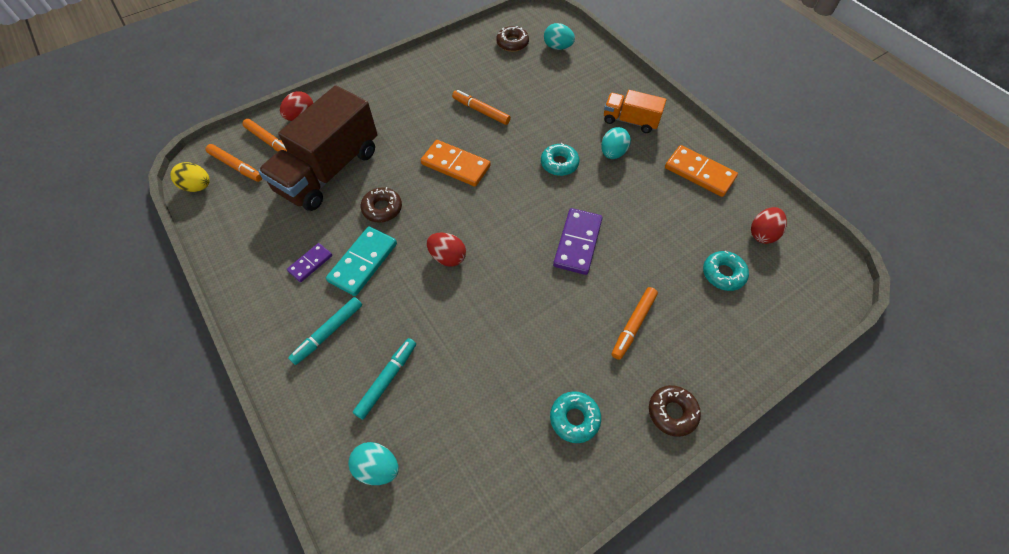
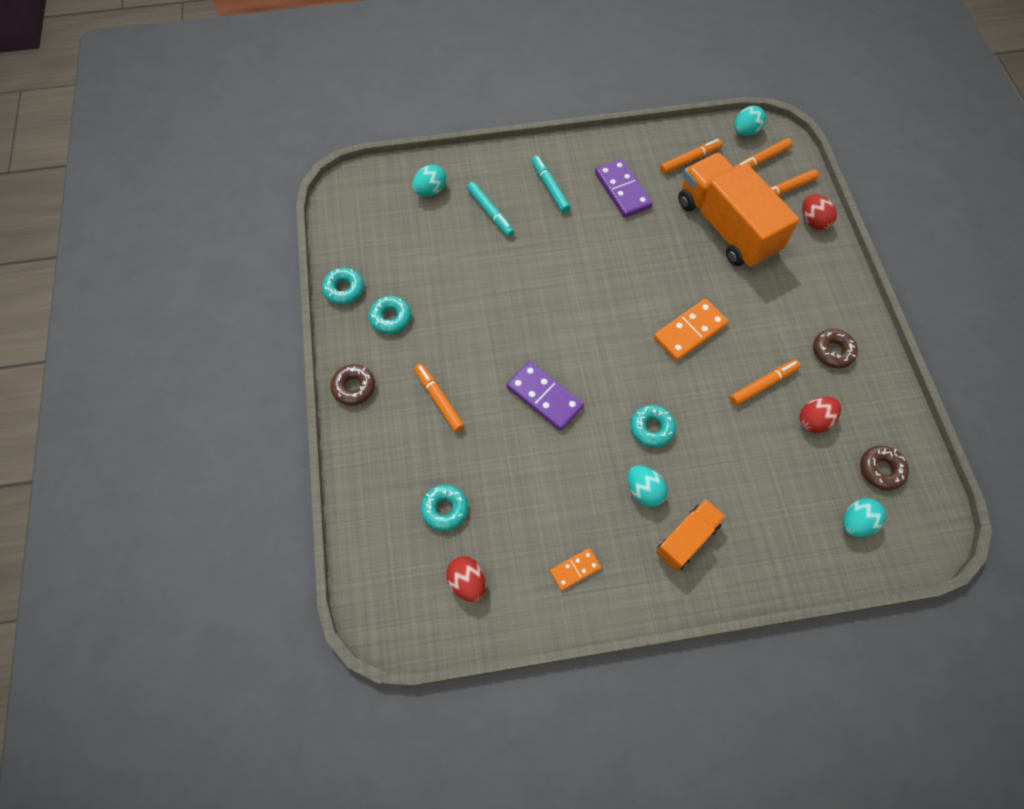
camera: 115 degrees right, 5 degrees up
yellow egg [170,162,210,192] -> turquoise egg [734,105,766,136]
brown truck [258,85,378,211] -> orange truck [678,153,799,268]
purple domino [287,243,332,282] -> purple domino [595,158,653,218], size x1.72
turquoise domino [326,226,397,296] -> none
brown donut [361,187,402,223] -> brown donut moved to [813,329,858,368]
red egg [427,233,466,266] -> red egg moved to [800,397,841,433]
orange domino [665,145,738,197] -> orange domino [550,548,601,591], size x0.58
none -> turquoise donut [322,268,364,305]
none -> orange marker [660,139,722,174]

